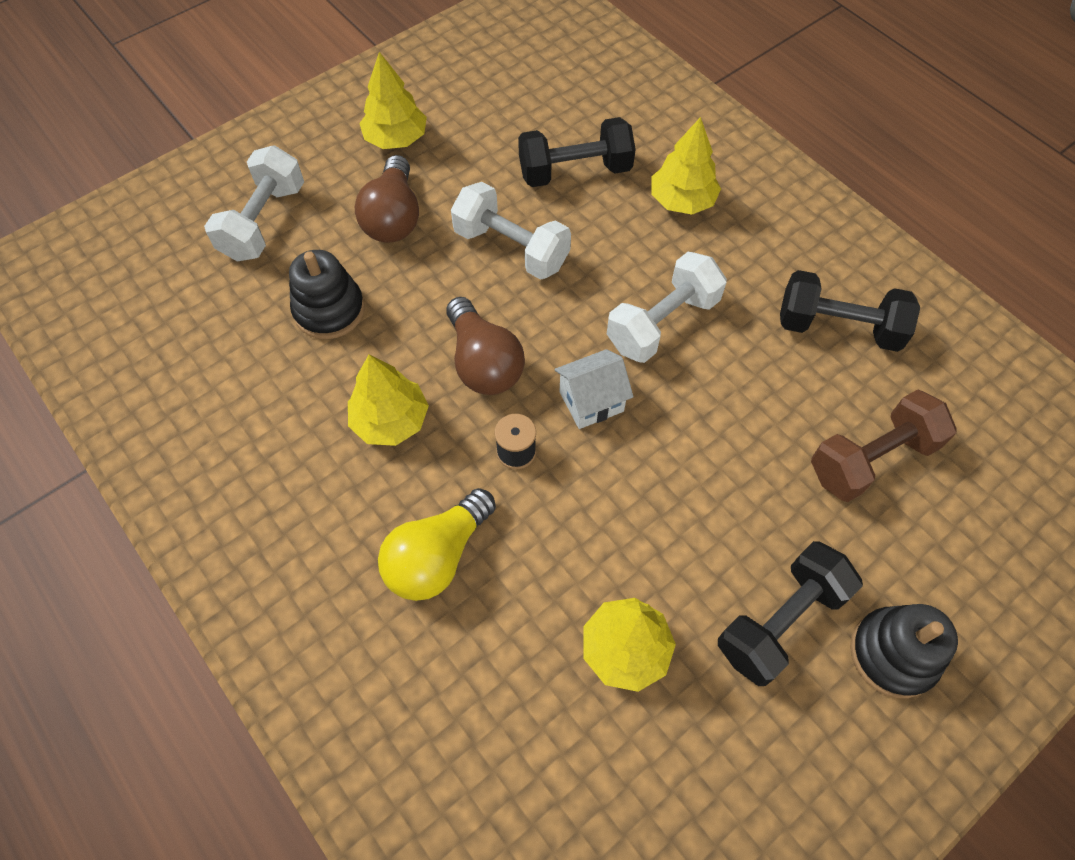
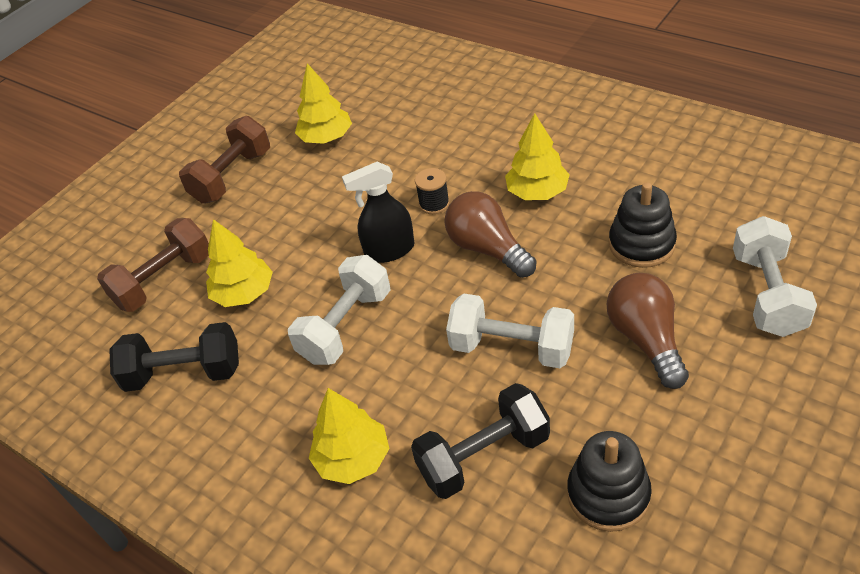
camera: 170 degrees right, 15 degrees down
yellow tree [359,52,427,149] -> yellow tree moved to [206,219,273,307]
yellow light bulb [378,488,496,601] -> none
white house [555,349,634,429] -> black spray bottle [342,162,415,263]
black dumbbell [718,541,863,686] -> brown dumbbell [179,116,270,204]
black stacking toy [850,604,958,698] -> black stacking toy moved to [567,431,652,532]

